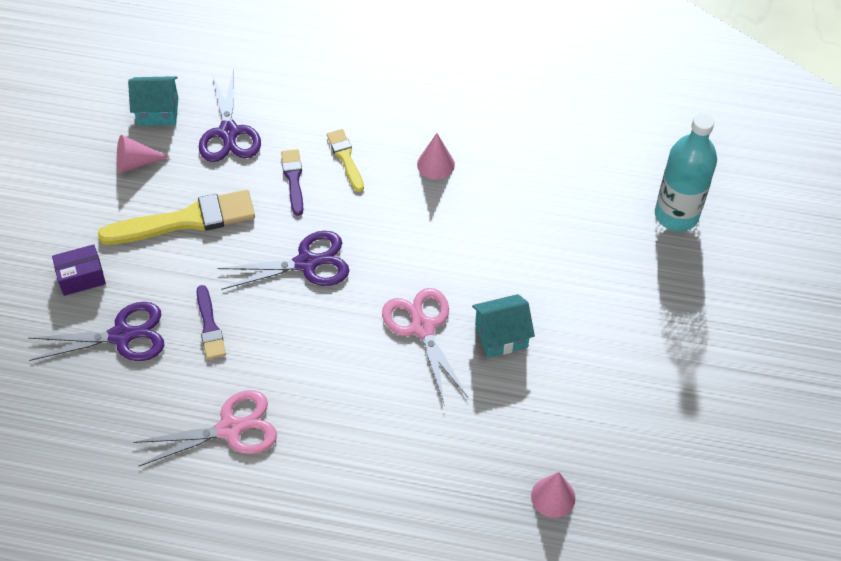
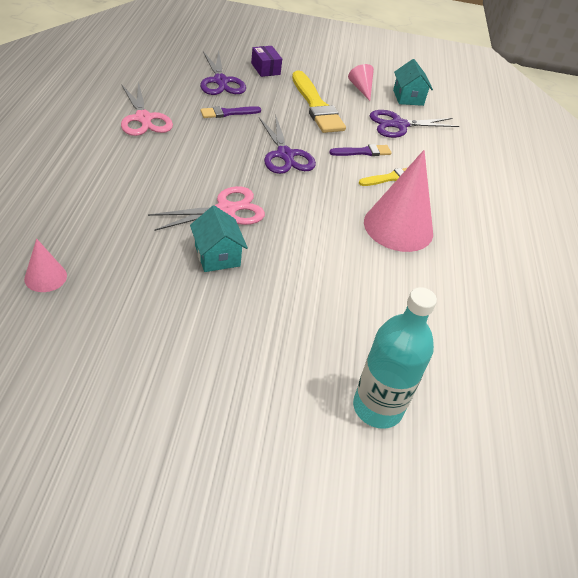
camera: 80 degrees right, 10 degrees down
pink cone [417,133,455,180] -> pink cone [364,150,433,252], size x2.09

